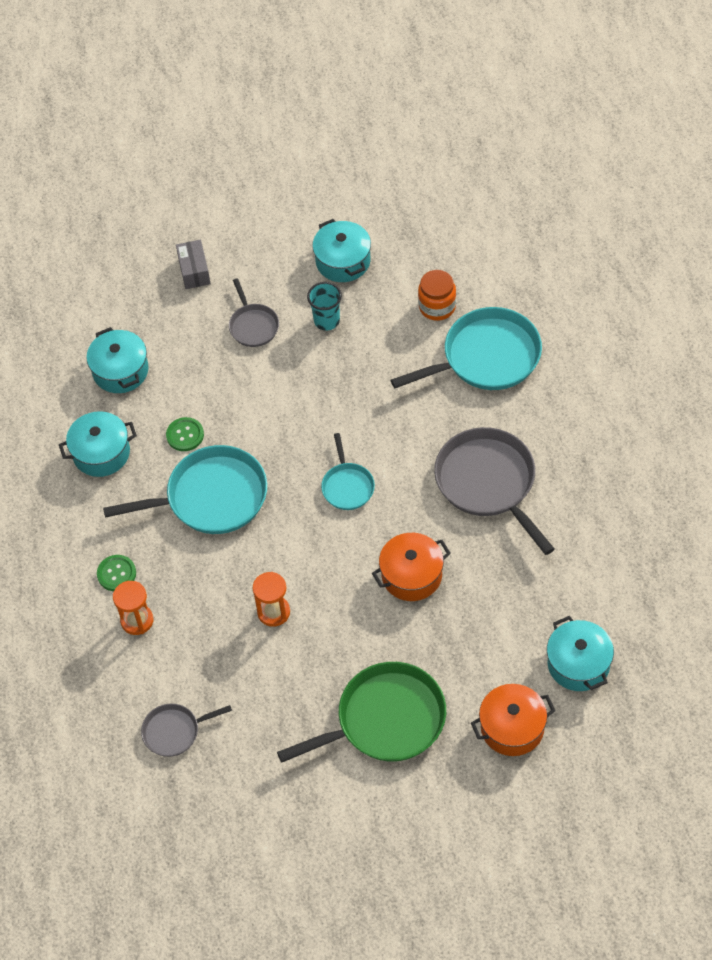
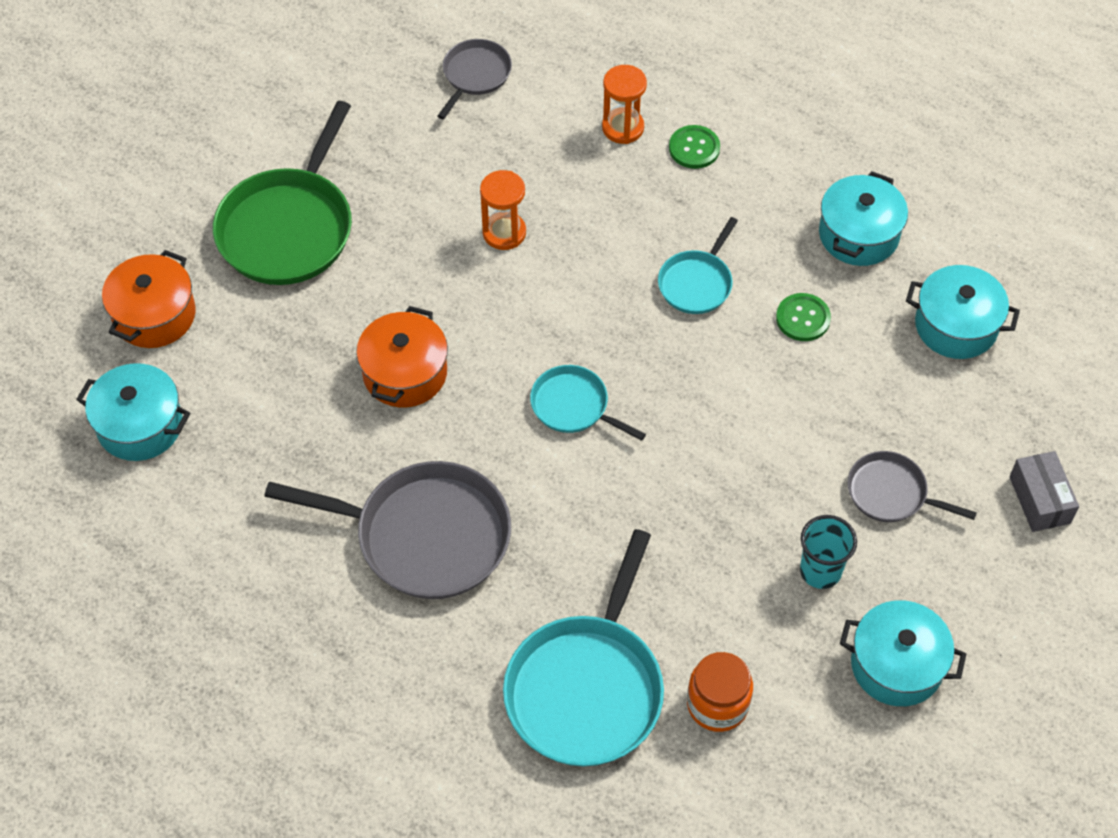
camera: 130 degrees right, 0 degrees up
turquoise pan [103,445,267,534] -> turquoise pan [658,217,738,314], size x0.53
grey box [176,240,211,289] -> grey box turned 45 degrees clockwise [1009,451,1079,532]

